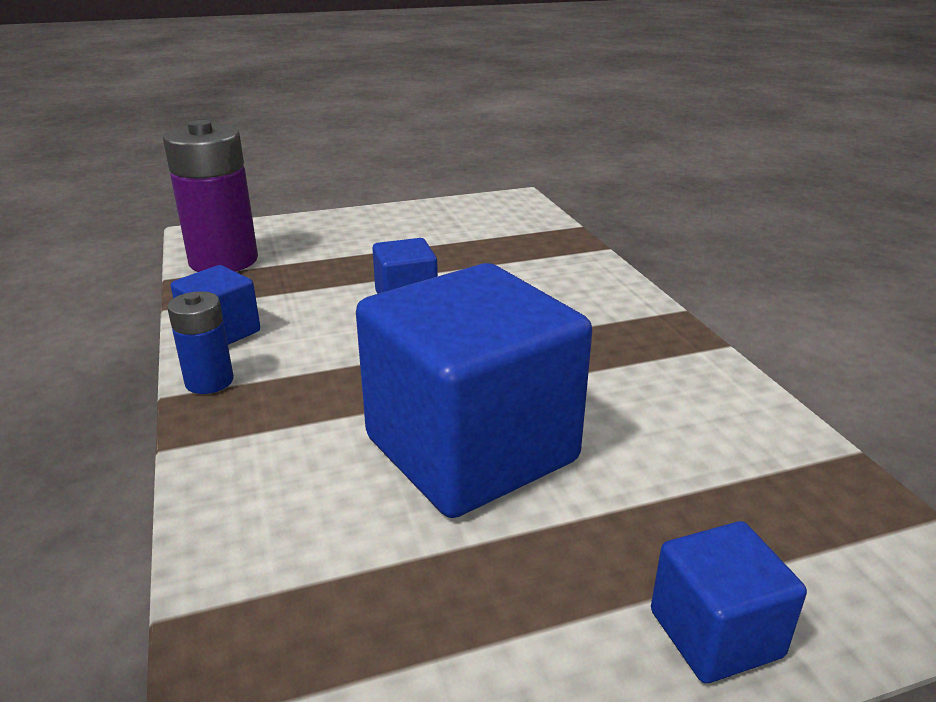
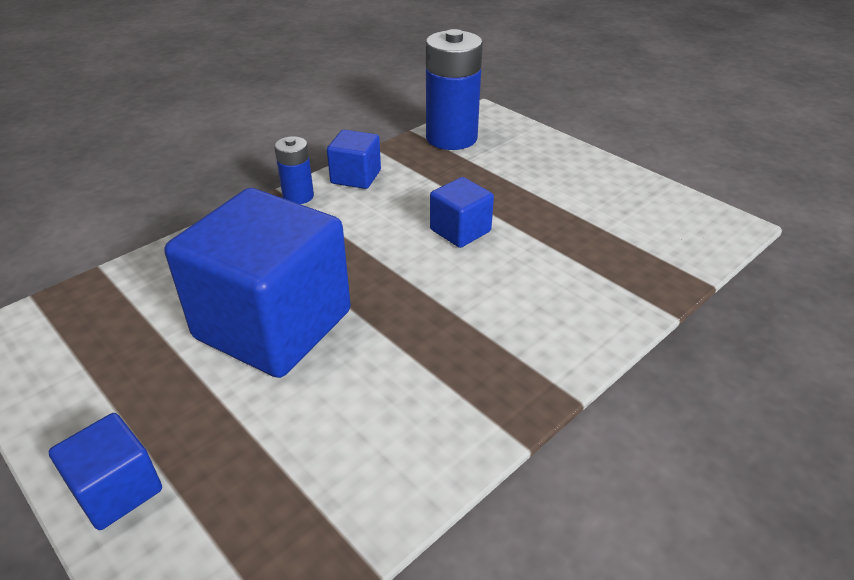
camera: 65 degrees right, 10 degrees up
purple battery [163,120,258,272] -> blue battery [426,29,483,150]

